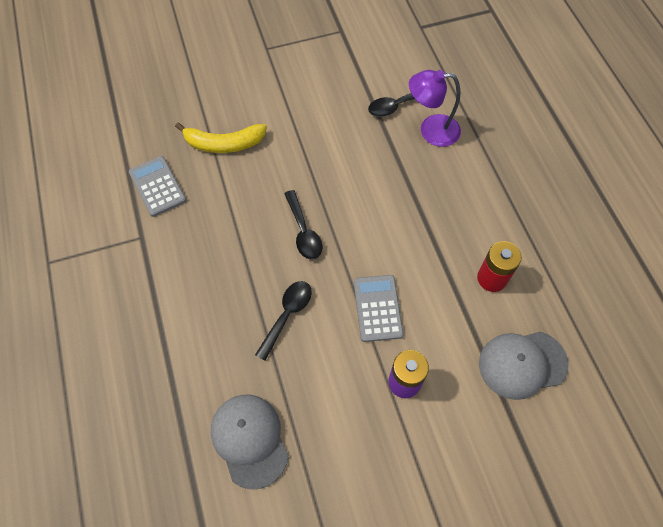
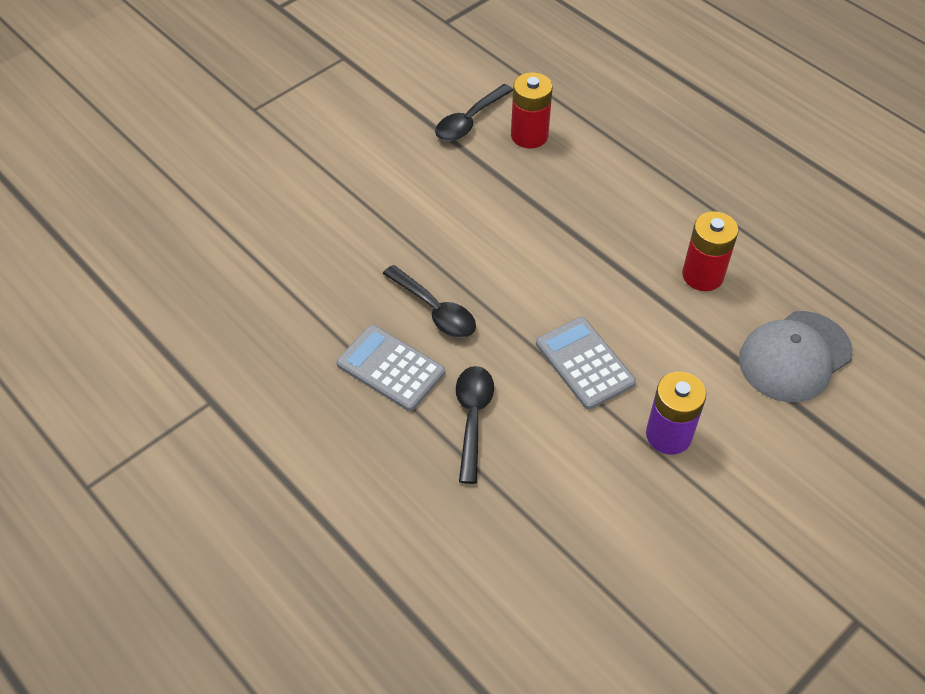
camera: 25 degrees left, 10 degrees down
grey calculator [129,156,186,217] -> grey calculator moved to [336,325,445,411]
yellow banana [175,123,267,153] -> none
grey cap [211,394,289,489] -> none
purple lamp [409,70,461,147] -> red battery [511,72,553,148]

